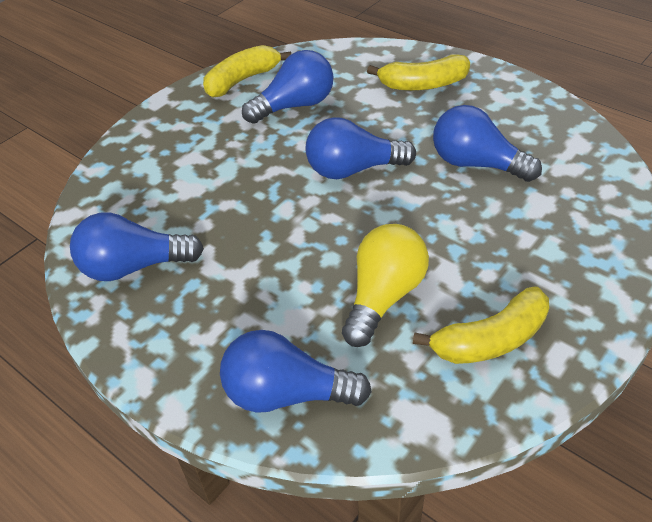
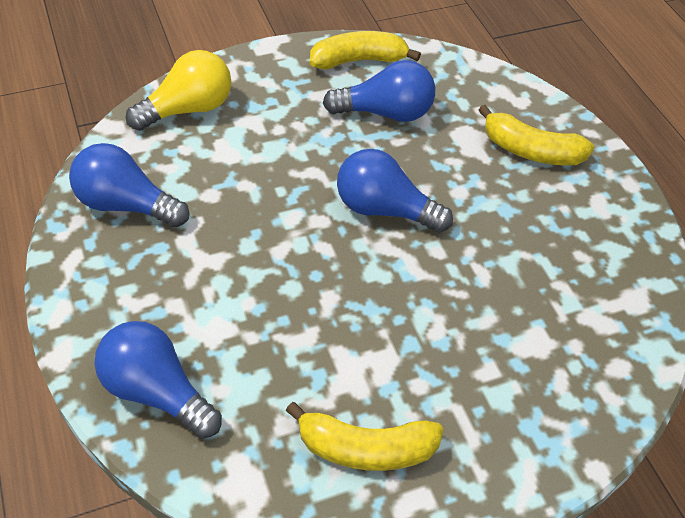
camera: 25 degrees right, 5 degrees up
yellow light bulb [342,224,429,347] -> yellow light bulb moved to [126,50,231,131]
blue light bulb [433,105,542,182] -> none

